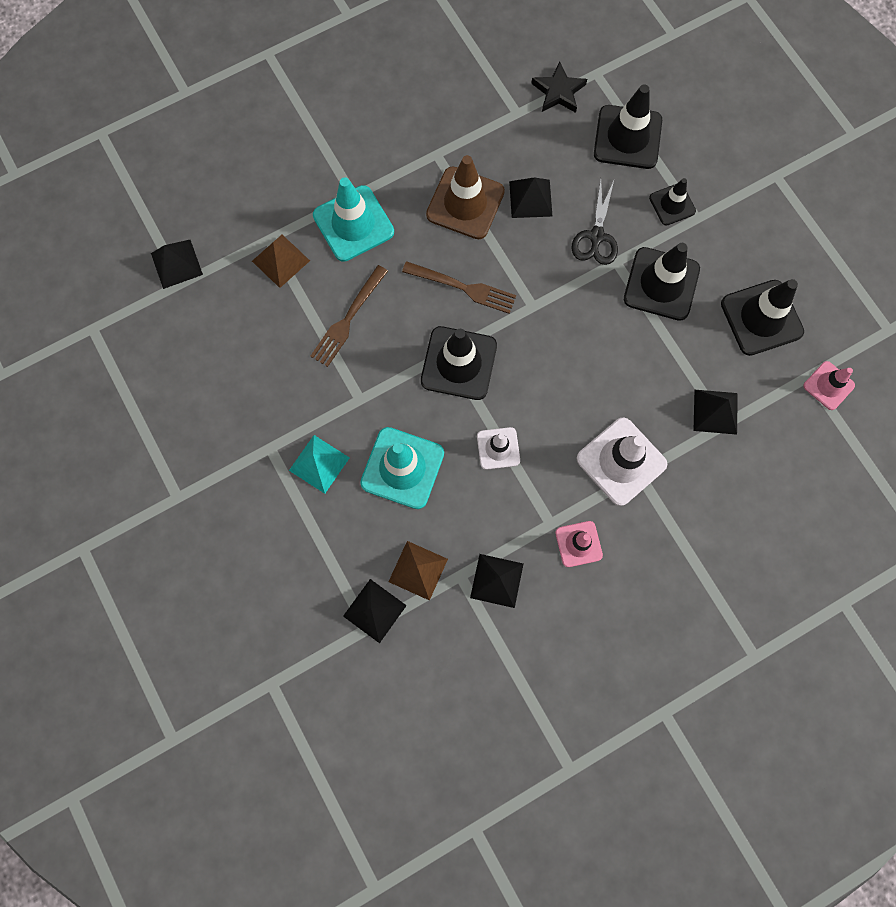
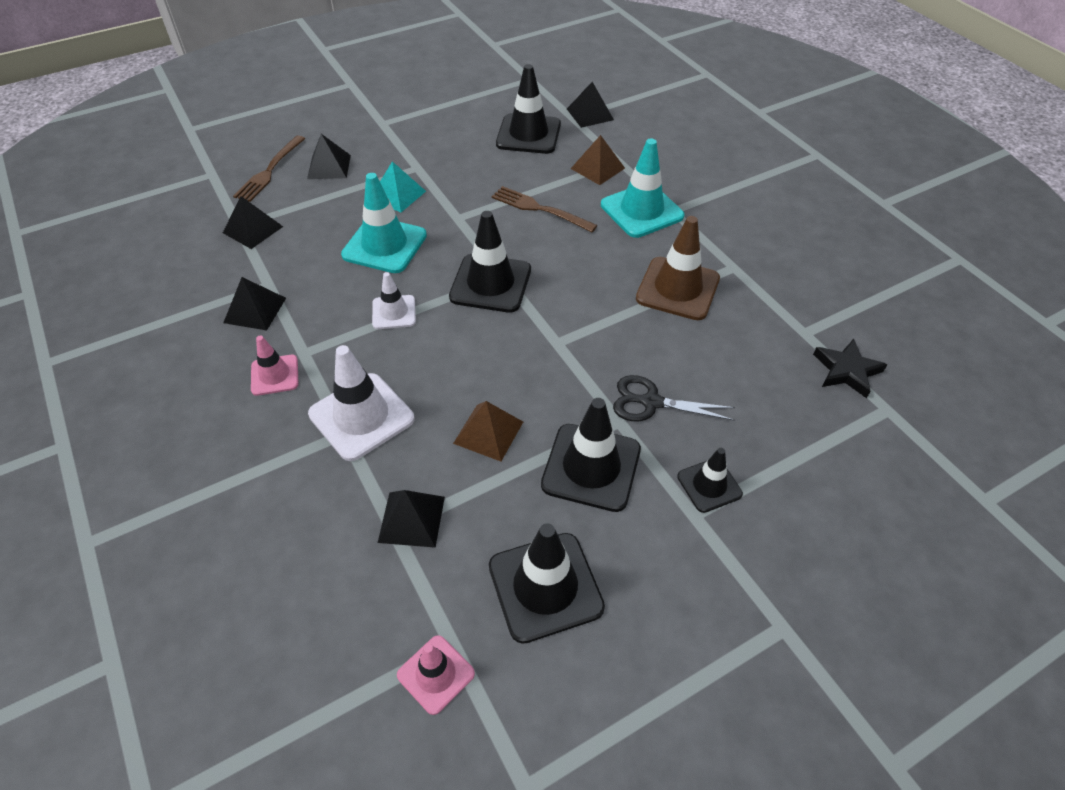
camera: 90 degrees right, 25 degrees down
brown pyramid [389,541,448,601] -> brown pyramid moved to [453,401,523,461]
brown fork [402,261,516,314] -> brown fork moved to [233,135,305,202]
black pyramid [509,177,553,218] -> black pyramid moved to [307,134,351,179]
black traffic cone [594,84,662,169] -> black traffic cone moved to [496,64,561,154]

